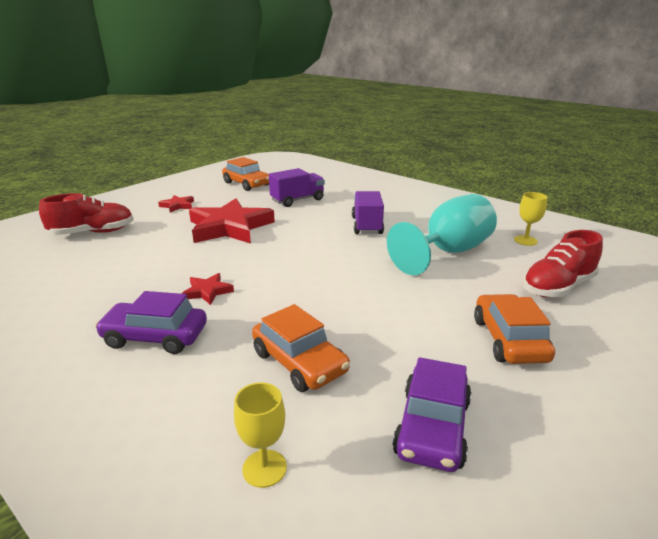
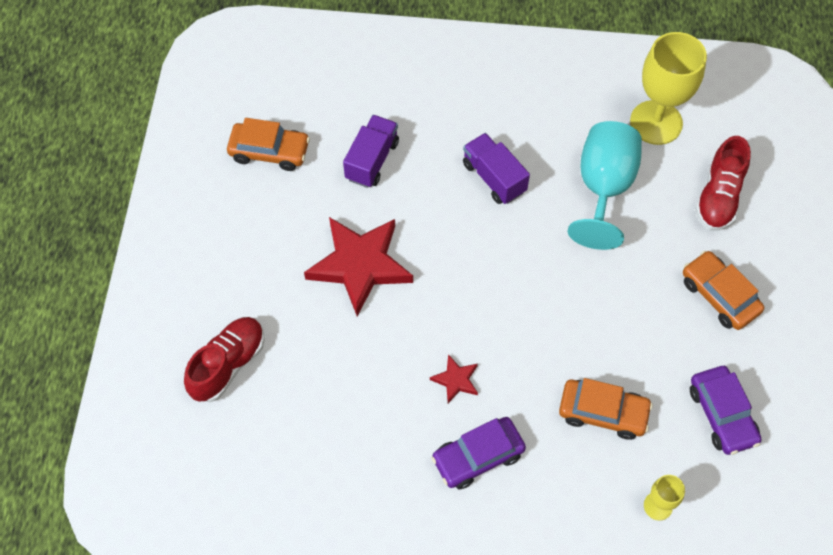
camera: 35 degrees left, 35 degrees up
red star [158,195,194,213] -> none
yellow goblet [514,192,547,246] -> yellow goblet [630,32,707,145], size x2.13

